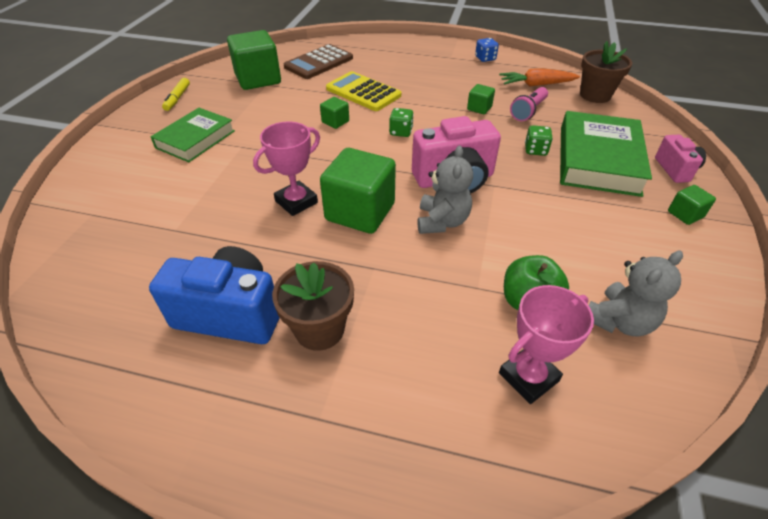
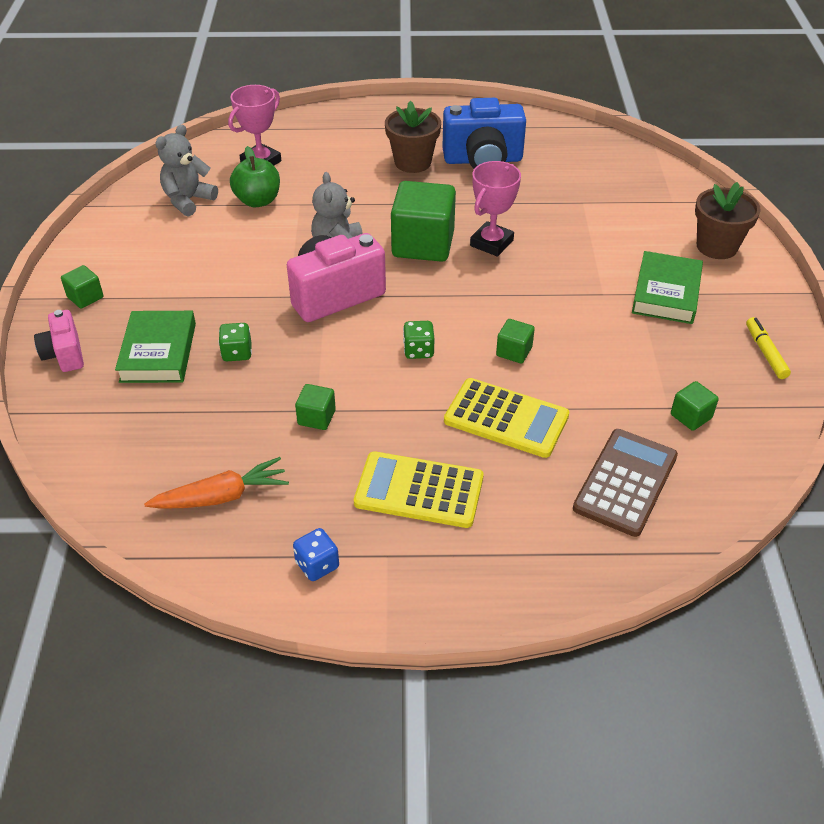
camera: 165 degrees right, 0 degrees up
green cube [227,30,281,90] -> green cube [671,381,719,431], size x0.47
pink flashlight [510,87,548,121] -> none
green book [560,111,652,197] -> green book [115,311,196,383], size x0.66
brown flower pot [580,41,632,103] -> brown flower pot moved to [695,182,761,259]
none -> yellow calculator [354,451,484,528]

